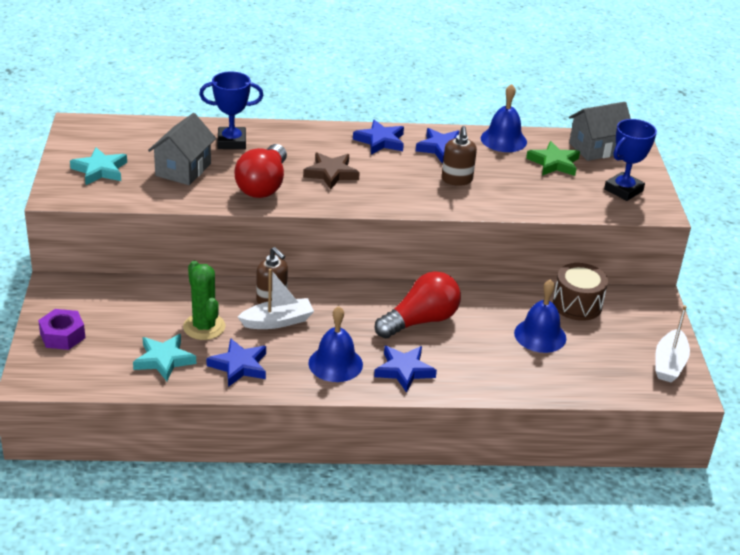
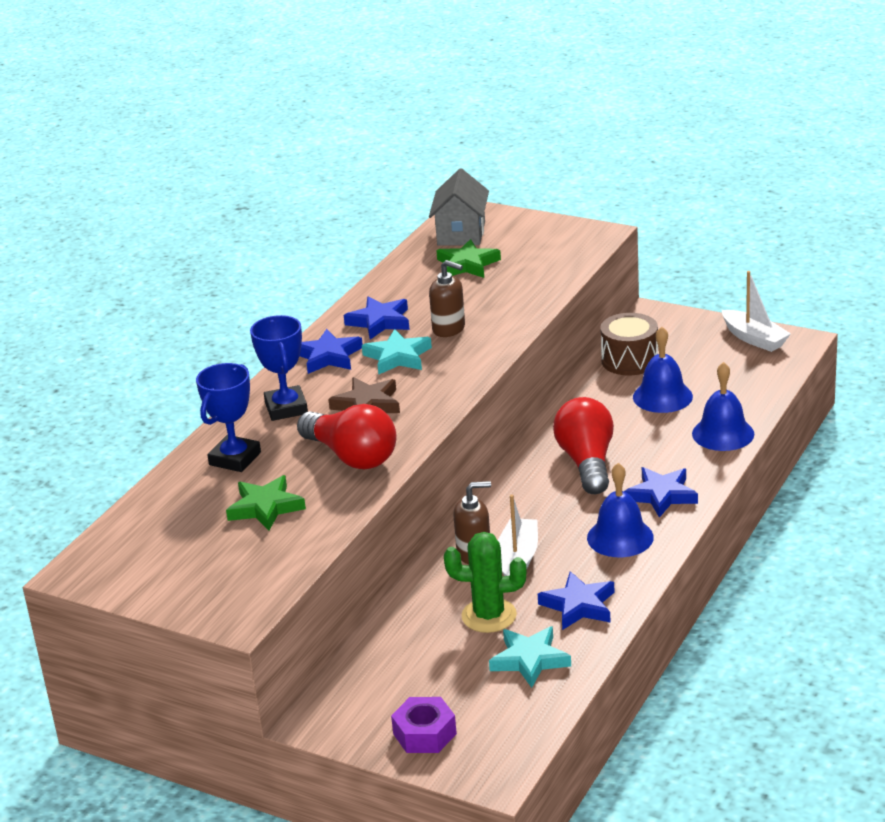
camera: 55 degrees left, 5 degrees down
turquoise star [70,147,127,185] -> turquoise star moved to [362,329,432,375]
grey house [148,113,216,185] -> green star [226,475,306,531]
blue bell [481,84,527,152] -> blue bell moved to [692,362,754,451]
blue trophy [604,119,657,201] -> blue trophy moved to [250,315,308,421]

